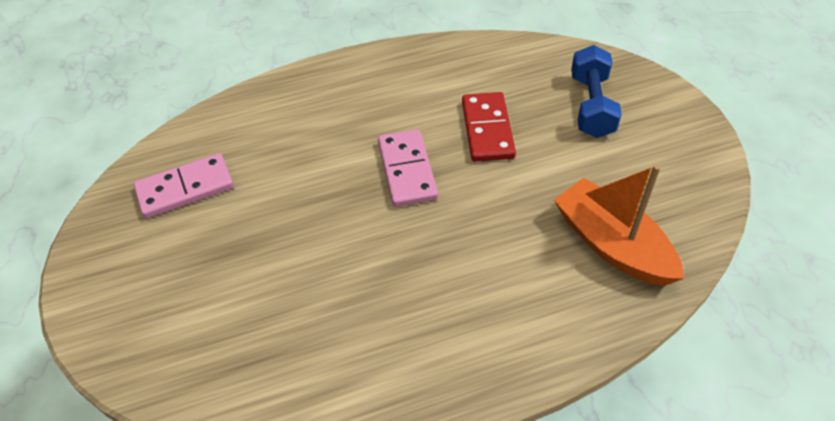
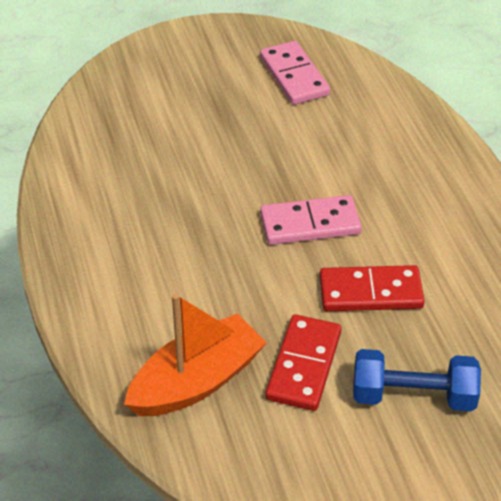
camera: 90 degrees right, 5 degrees down
none -> red domino [266,314,342,411]

